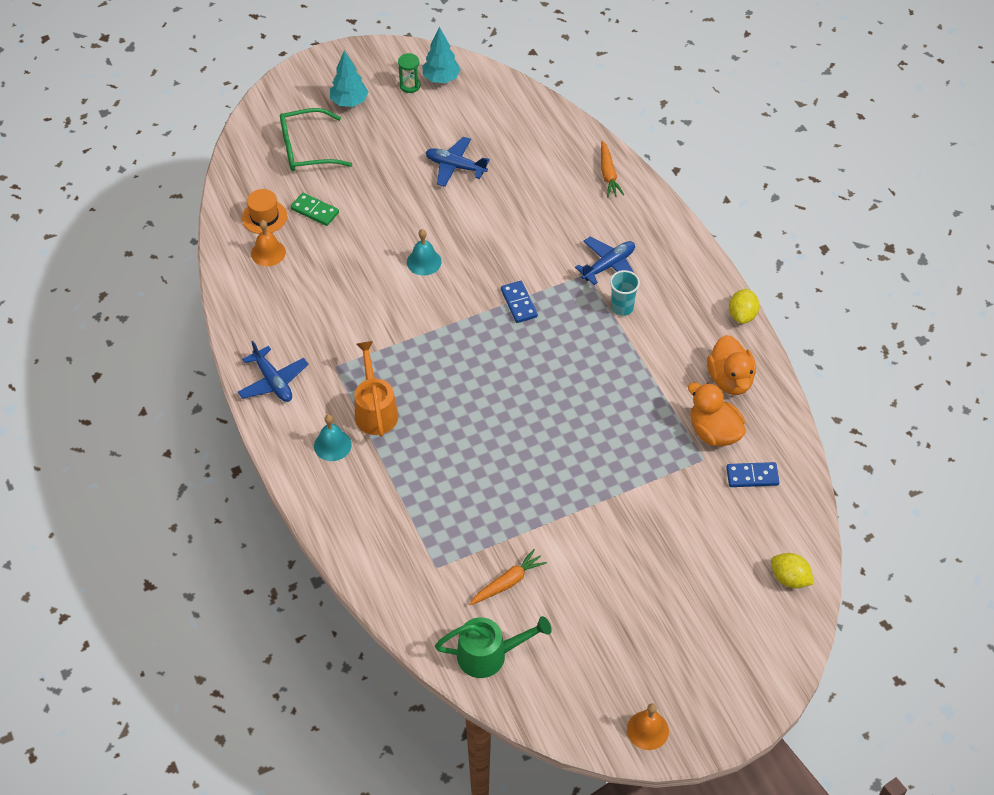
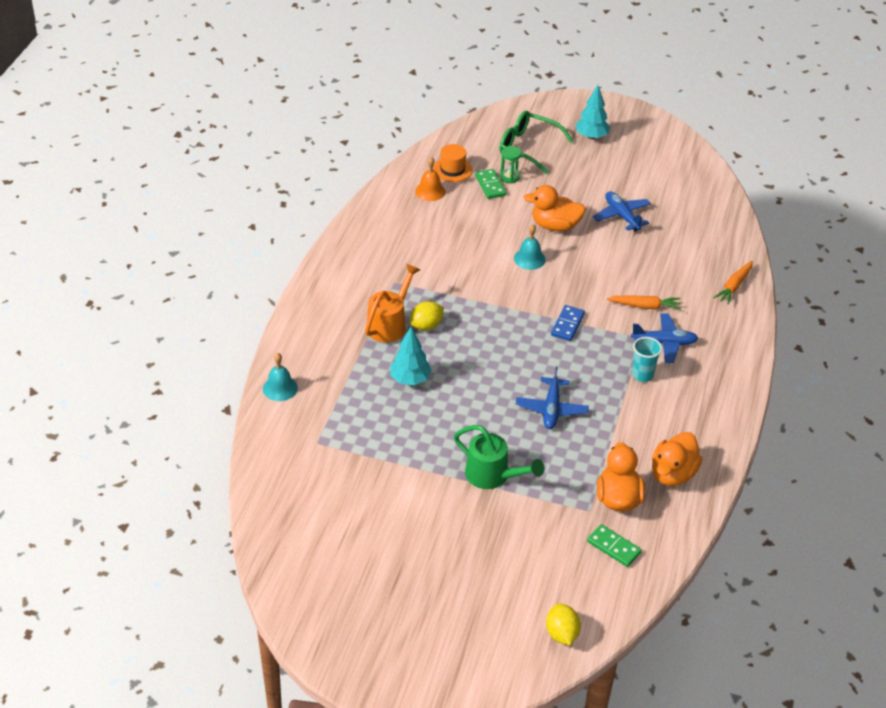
camera: 40 degrees right, 10 degrees down
blue plane [238,341,309,402] -> blue plane moved to [516,366,589,429]
turquoise bell [314,414,352,461] -> turquoise bell moved to [263,353,298,401]
green hourglass [398,53,421,93] -> green hourglass moved to [500,146,522,184]
turquoise tree [422,27,460,83] -> turquoise tree moved to [390,326,432,385]
green watering can [435,616,552,678] -> green watering can moved to [454,425,544,489]
orange carrot [470,549,547,605] -> orange carrot moved to [607,295,681,310]
orange bell [627,703,669,750] -> none
blue domino [726,462,779,487] -> green domino [587,524,642,567]
yellow lemon [729,289,760,324] -> yellow lemon moved to [410,301,444,330]
none -> orange duck [524,185,586,231]

